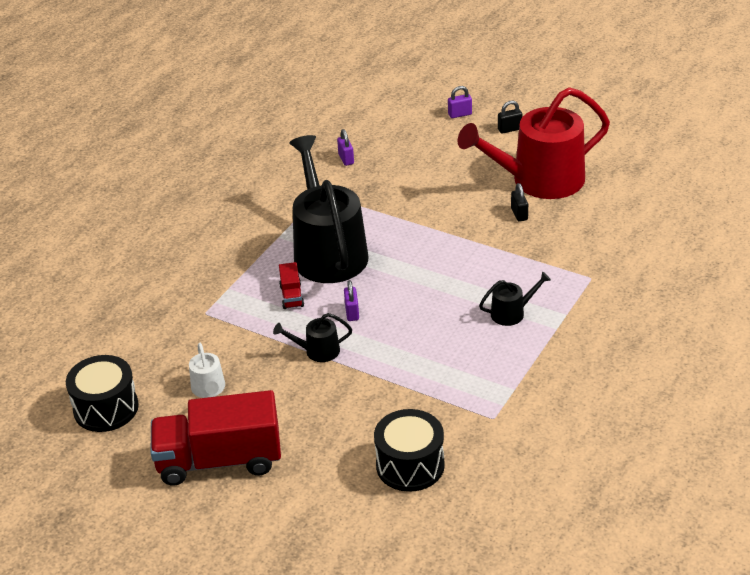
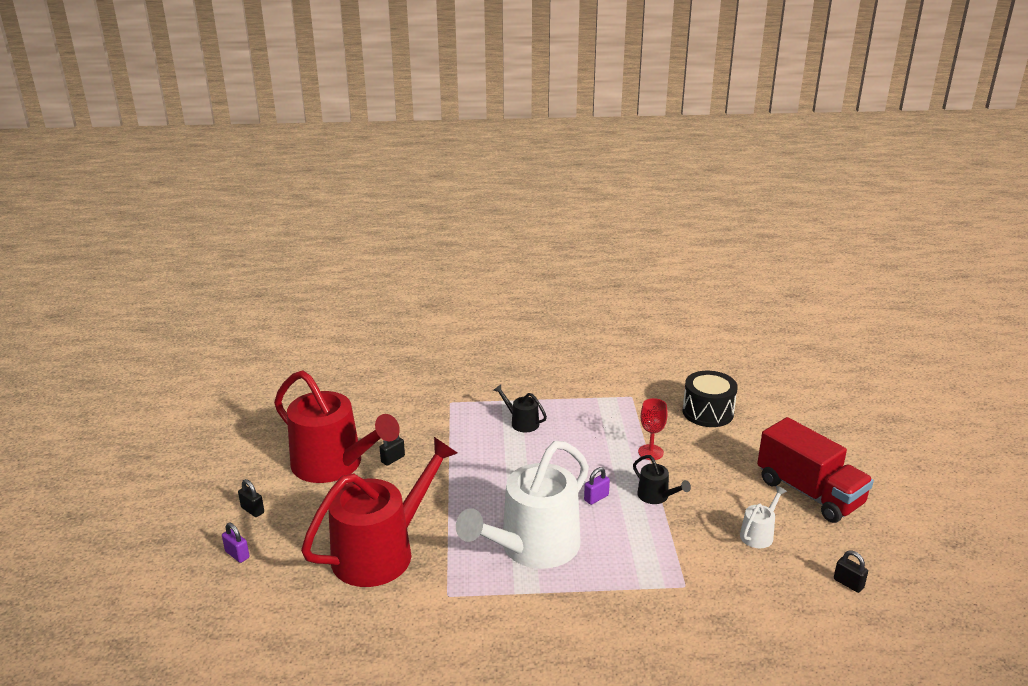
camera: 125 degrees left, 10 degrees down
black drum [66,355,139,432] -> black padlock [834,550,868,593]
red truck [279,262,304,309] -> none
black watering can [289,135,369,283] -> white watering can [456,441,589,569]
purple padlock [337,129,354,166] -> none
none -> red watering can [301,437,457,587]
none -> red goblet [638,398,667,460]

